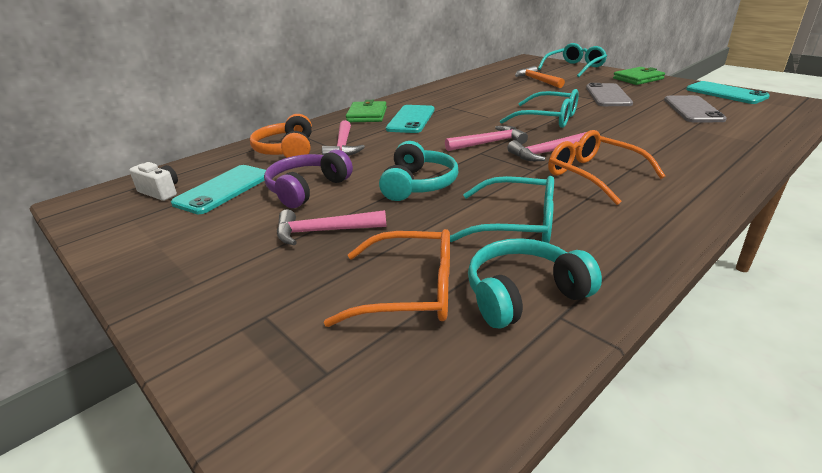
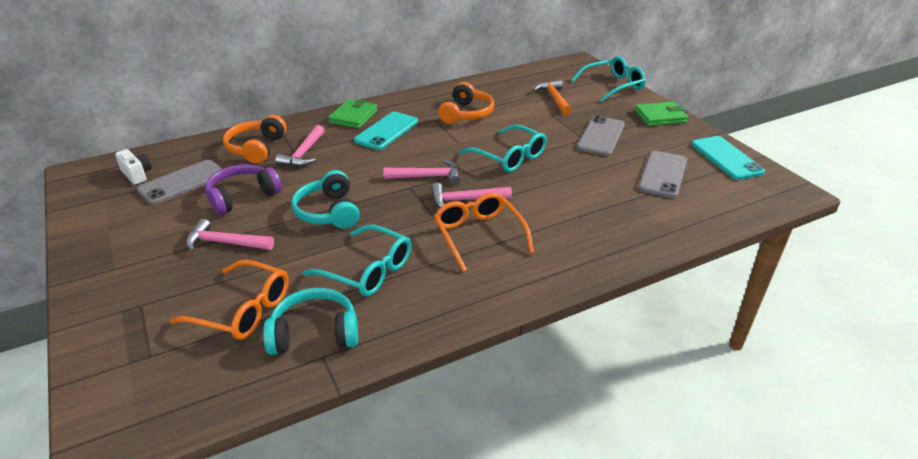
camera: 15 degrees right, 5 degrees up
turquoise phone [171,165,266,214] -> grey phone [137,160,222,205]
turquoise headphones [379,141,458,201] -> turquoise headphones turned 135 degrees clockwise [291,170,360,229]
none -> orange headphones [438,82,495,124]

